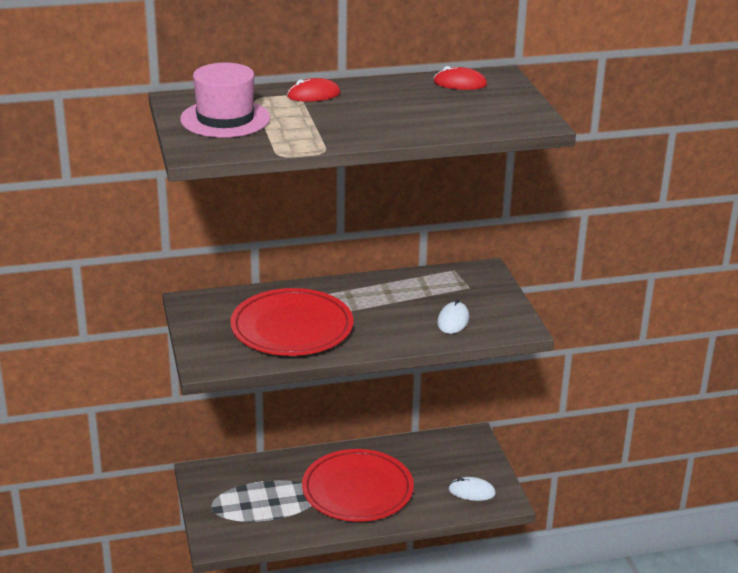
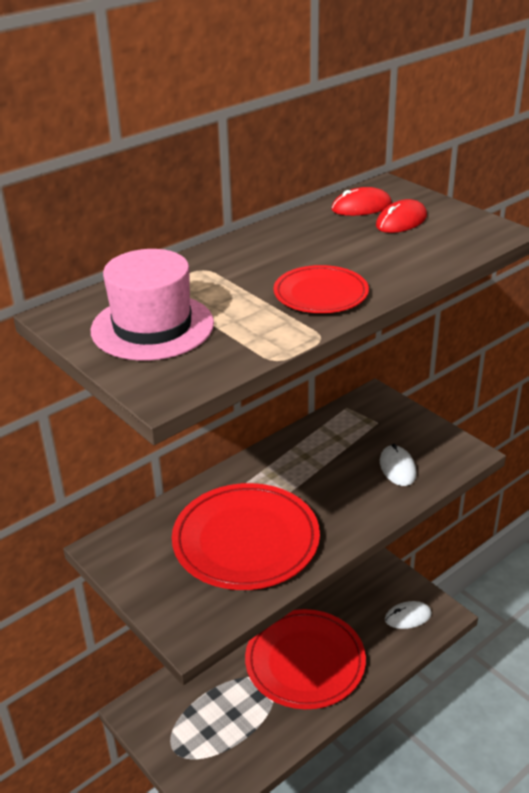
camera: 25 degrees left, 5 degrees up
red mouse [287,78,341,102] -> red mouse moved to [376,199,427,233]
none -> red plate [273,265,369,313]

